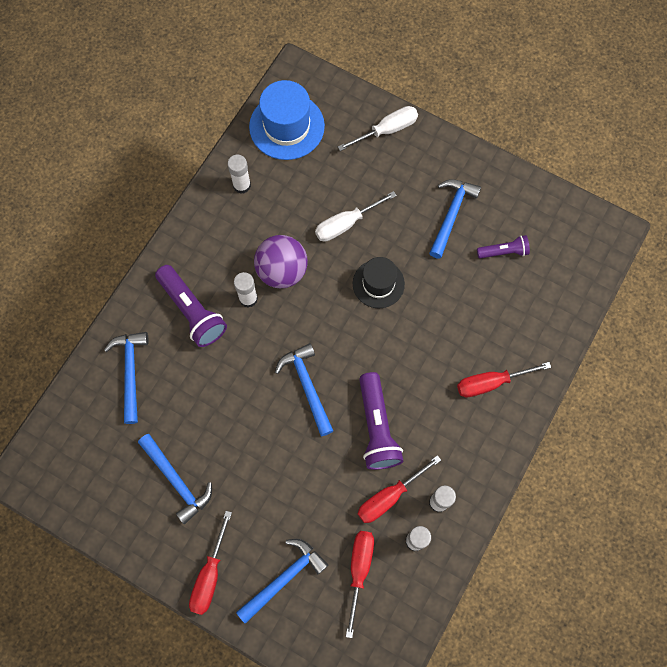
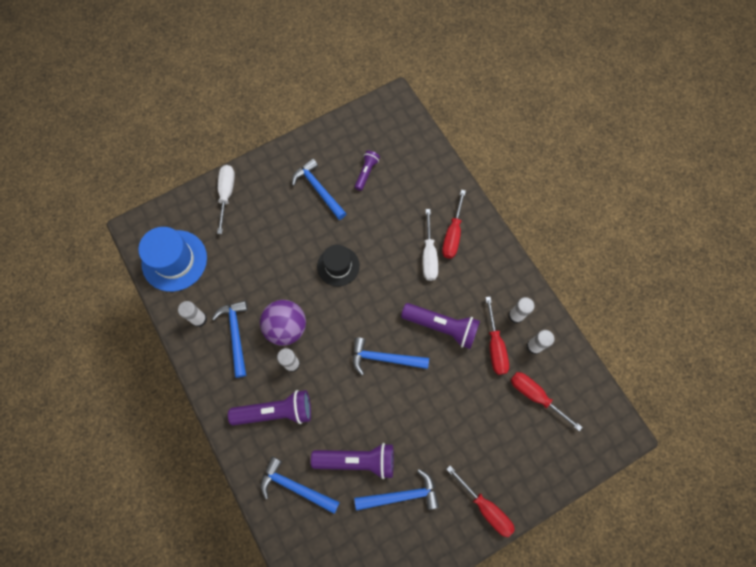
camera: 60 degrees left, 0 degrees up
blue hammer [236,539,328,624] -> blue hammer moved to [212,300,248,378]
white screwdriver [315,191,397,242] -> white screwdriver moved to [423,209,438,281]
none -> purple flashlight [311,443,394,479]

